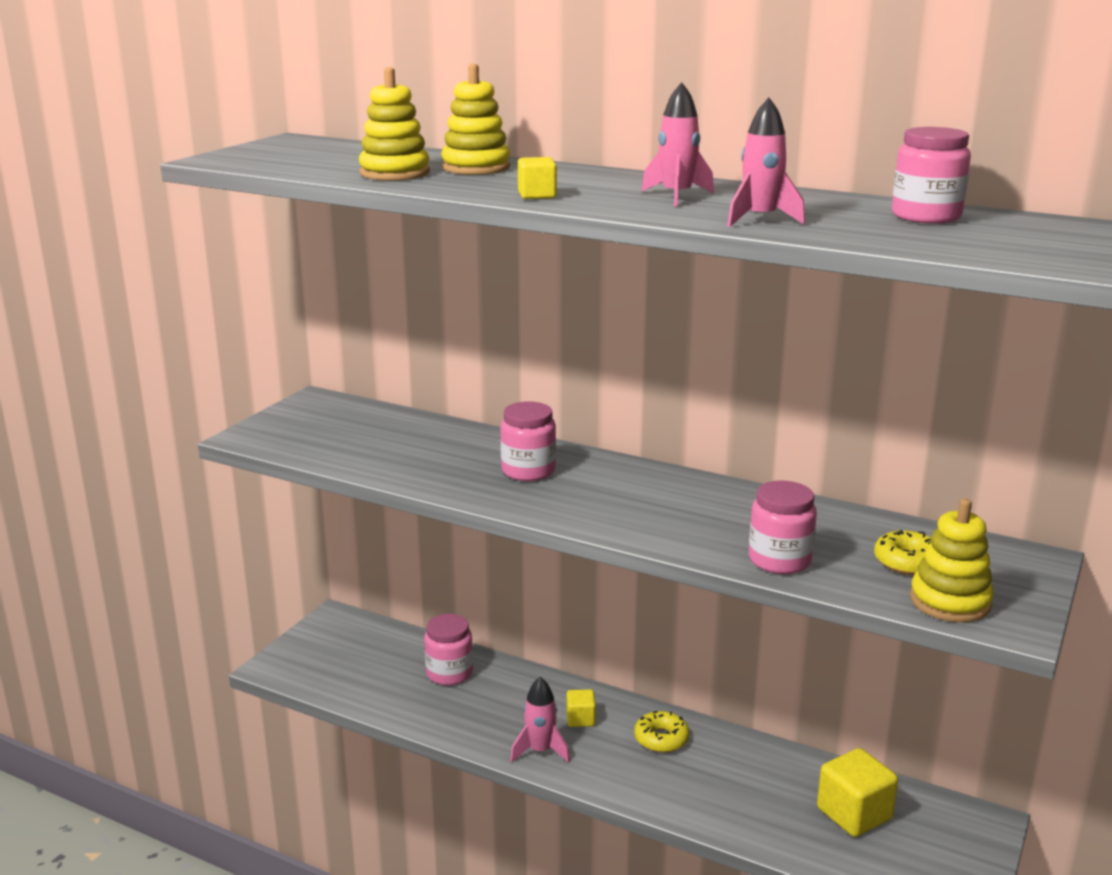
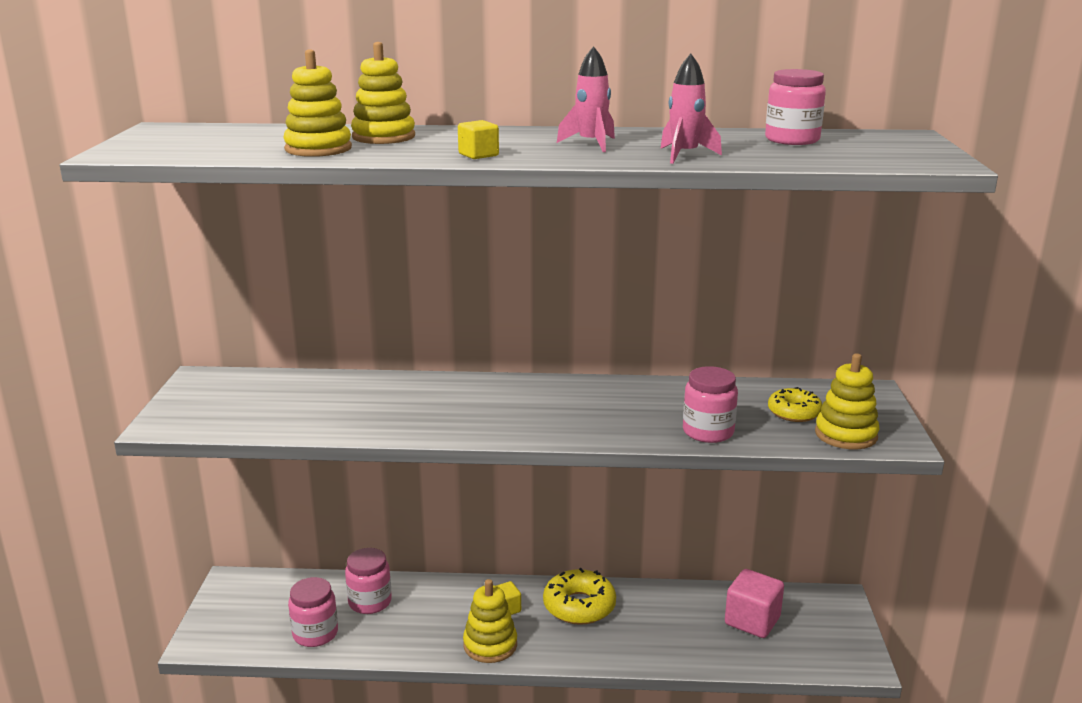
camera: 25 degrees left, 0 degrees up
pink jar [500,401,556,481] -> pink jar moved to [288,577,338,647]
pink rocket [510,677,570,763] -> yellow stacking toy [463,579,517,663]
yellow donut [634,711,689,753] -> yellow donut [543,568,616,625], size x1.56
yellow cube [817,748,898,837] -> pink cube [725,569,784,638]

